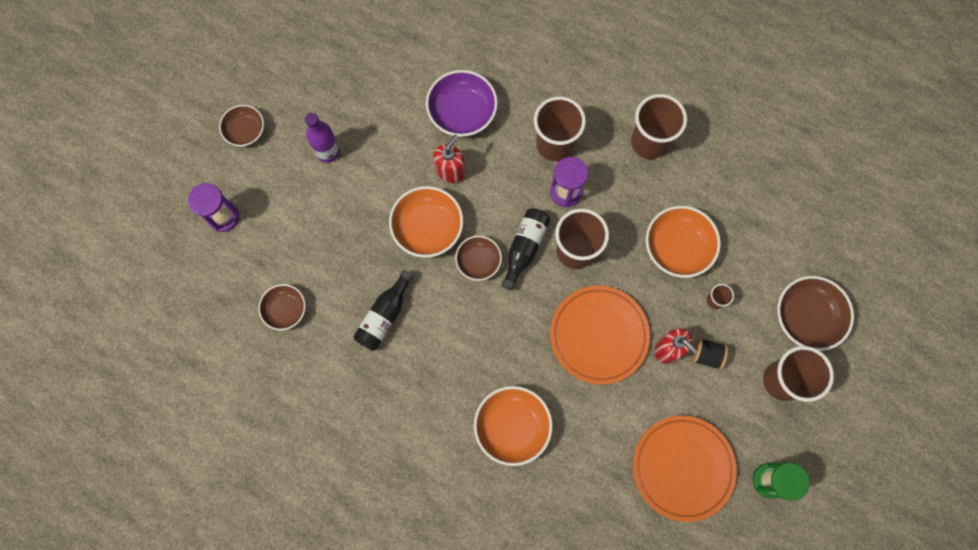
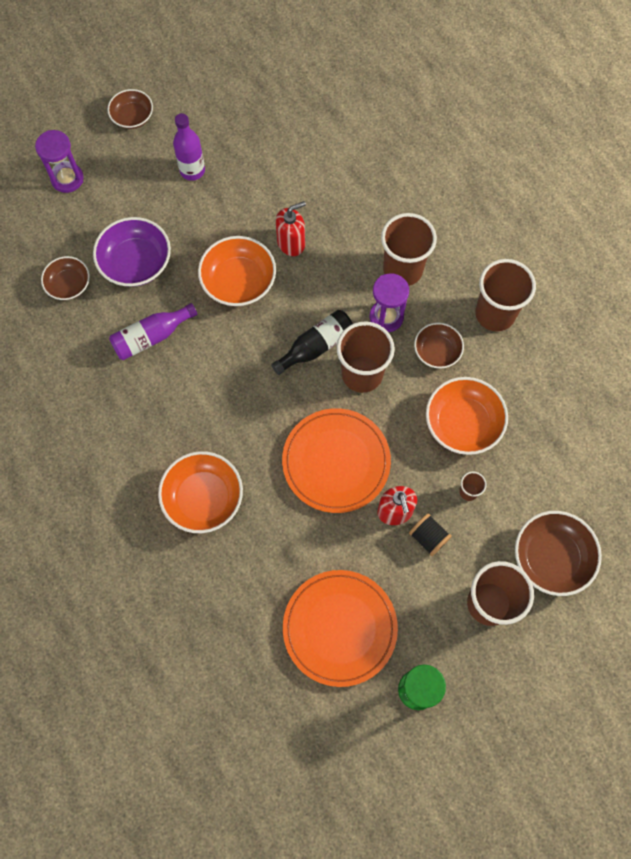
camera: 30 degrees right, 5 degrees down
black bottle [353,270,414,351] -> purple bottle [109,303,197,360]
purple bowl [426,70,498,137] -> purple bowl moved to [93,217,171,287]
brown bowl [455,236,502,281] -> brown bowl moved to [414,322,464,369]

